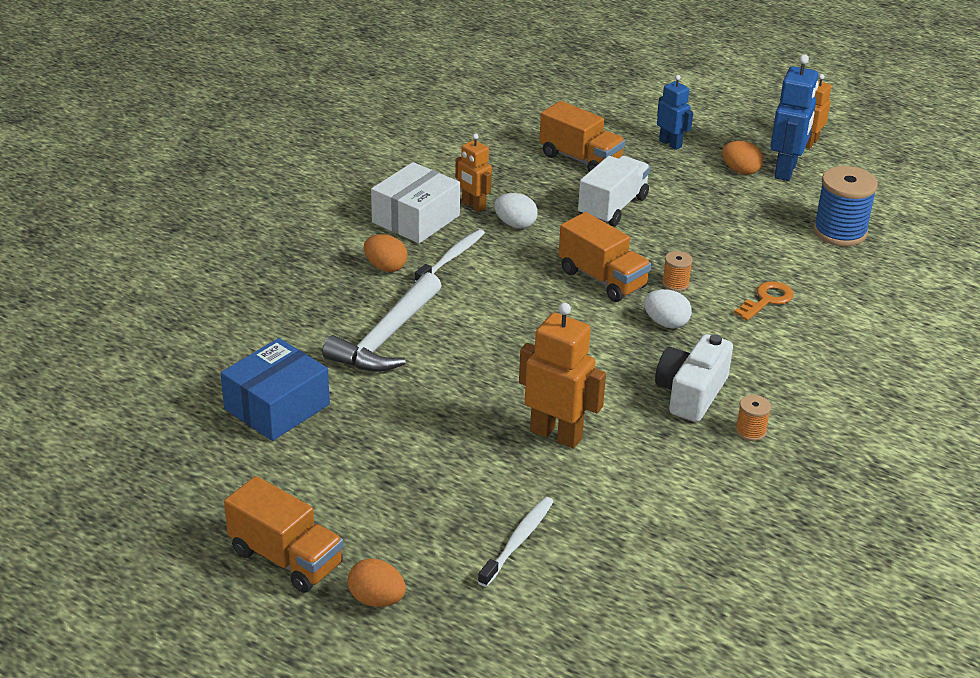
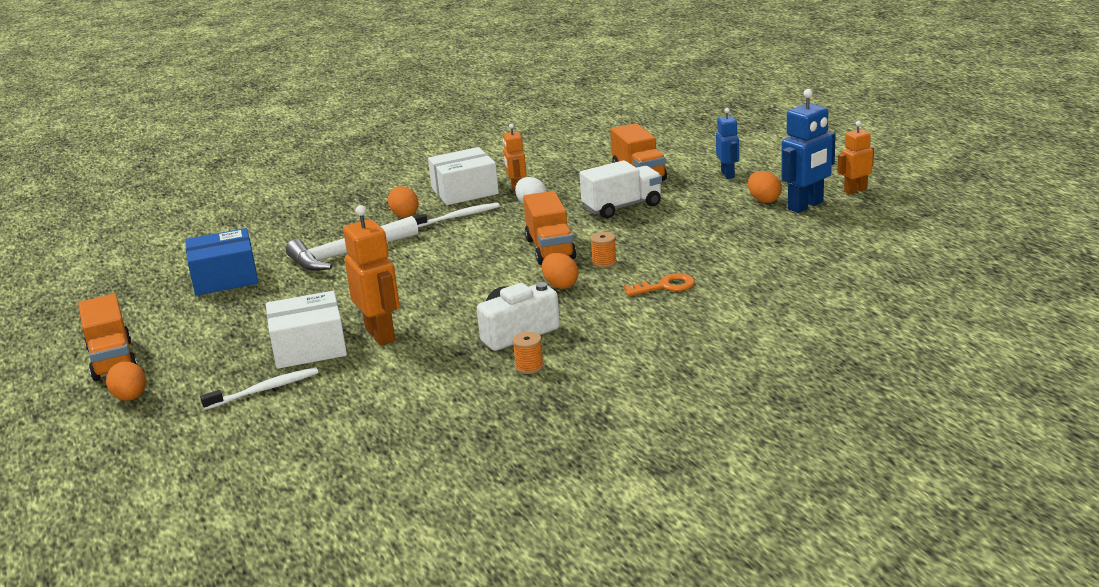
camera: 35 degrees right, 10 degrees down
white egg [644,289,692,329] -> orange egg [542,253,579,289]
blue spool [813,166,878,246] -> none
none -> white box [266,291,347,369]

